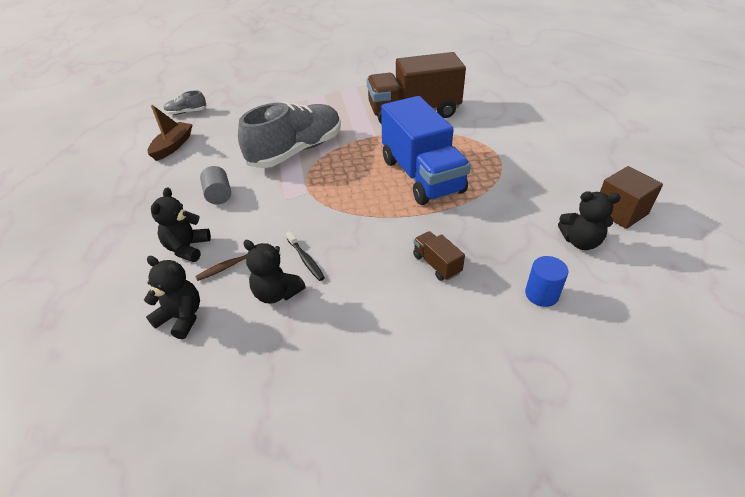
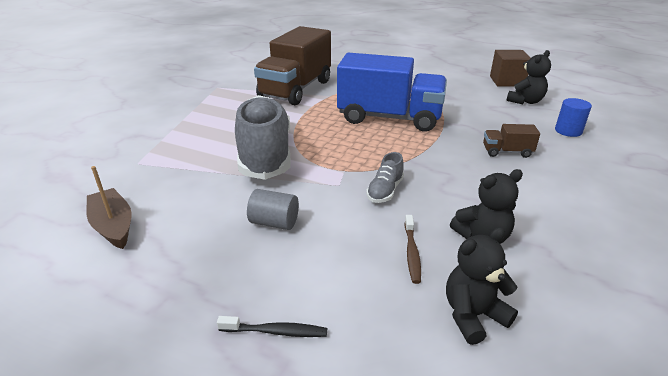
camera: 55 degrees left, 10 degrees down
black teddy bear [151,187,211,262] -> none
grey shoe [164,90,207,115] -> grey shoe moved to [366,152,404,203]
black toothbrush [286,231,325,281] -> black toothbrush moved to [217,316,327,337]

